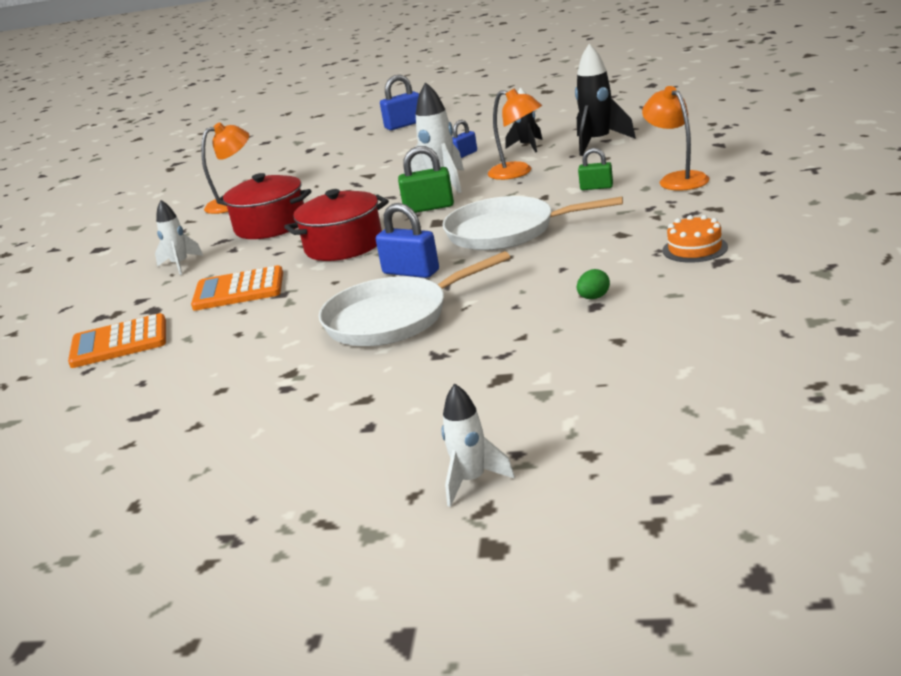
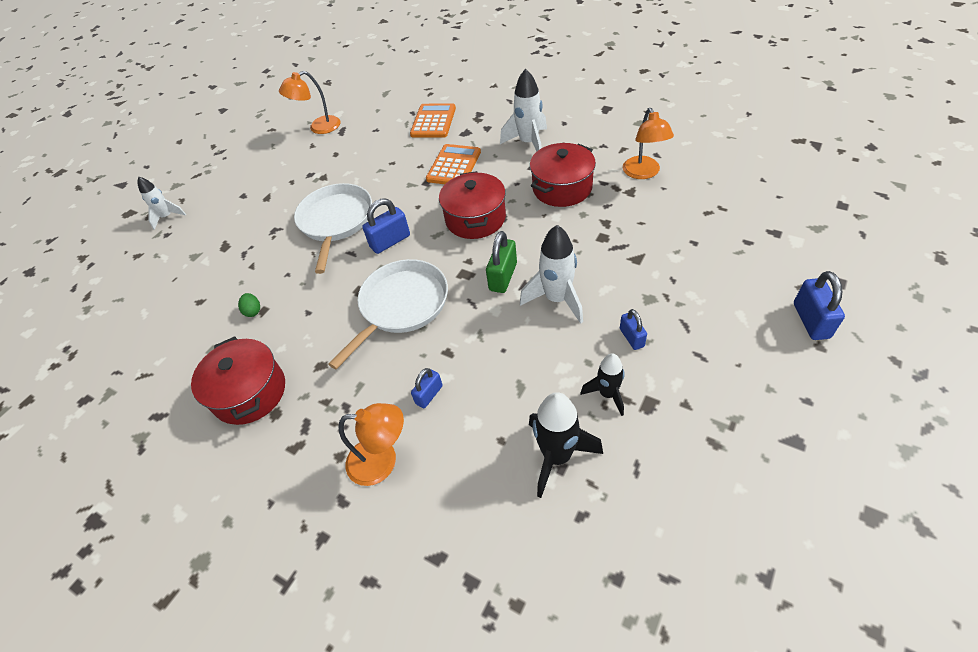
camera: 115 degrees right, 25 degrees up
white rocket [155,200,203,275] -> white rocket [500,68,547,152], size x1.60
orange lamp [488,88,542,180] -> orange lamp moved to [279,71,340,134]
green padlock [578,148,613,190] -> blue padlock [411,368,443,408]
orange cake [662,215,728,263] -> red pot [191,336,285,425]

